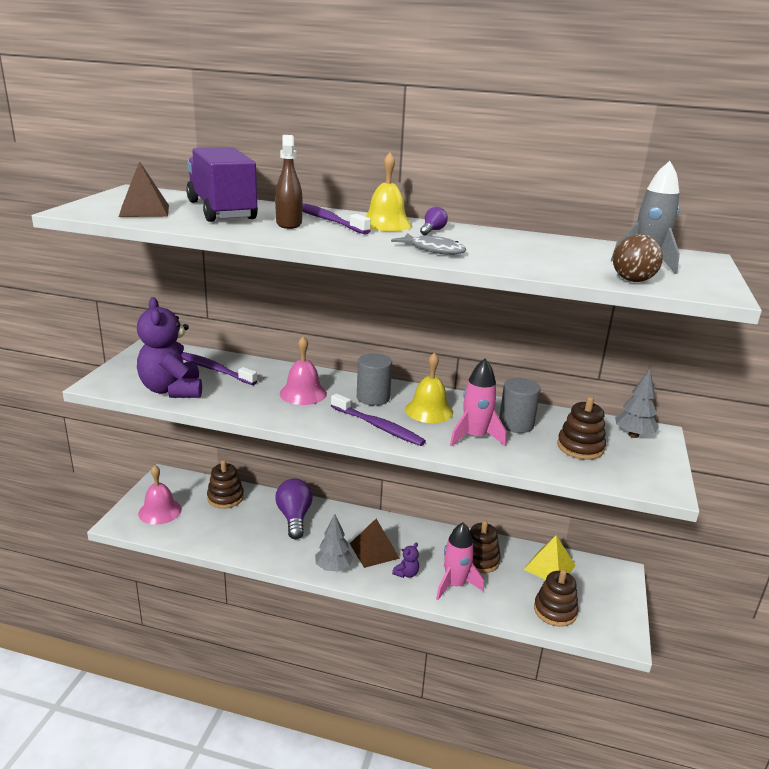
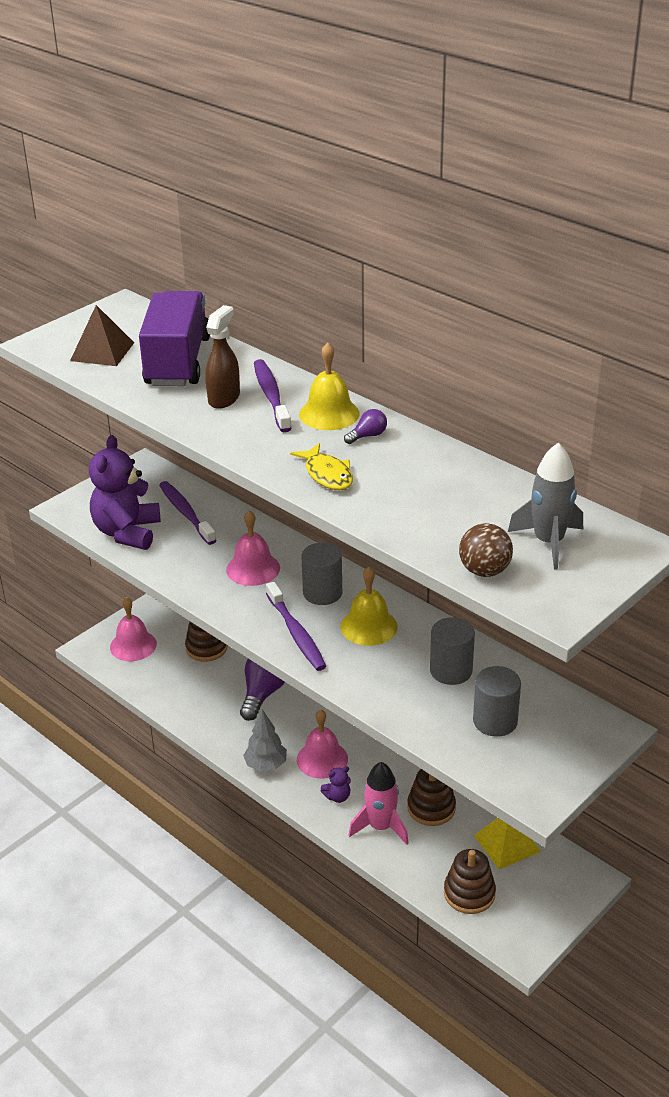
camera: 30 degrees right, 10 degrees up
brown pyramid [350,519,400,568] -> pink bell [297,709,348,779]
grey fish [391,233,467,255] -> yellow fish [290,443,353,490]
pink rocket [450,359,506,447] -> none
brown stacking toy [557,397,606,460] -> grey cylinder [473,666,521,737]
grey tree [615,369,659,438] -> none

